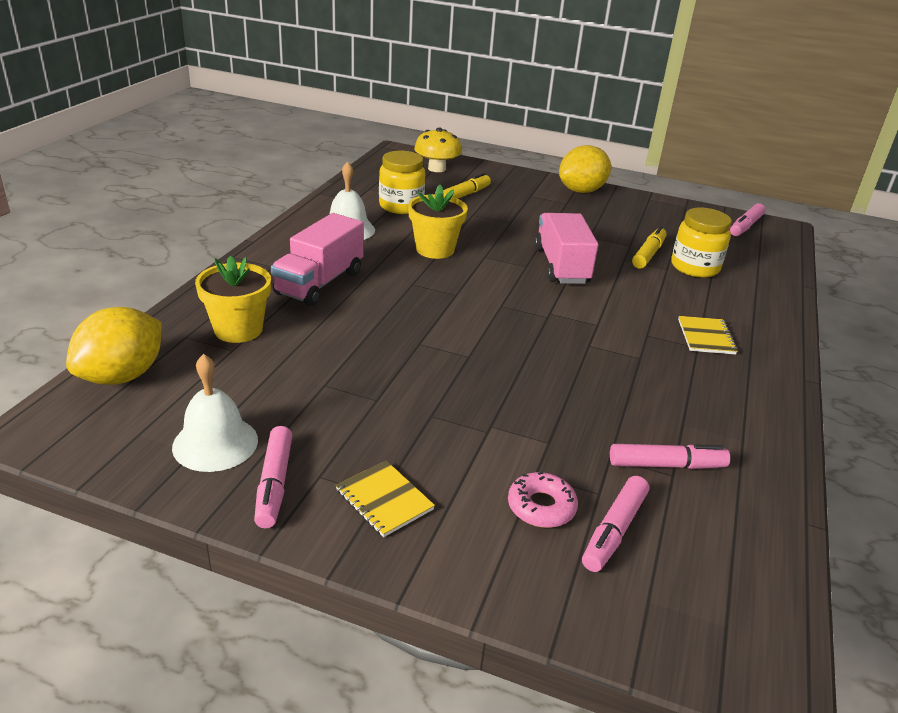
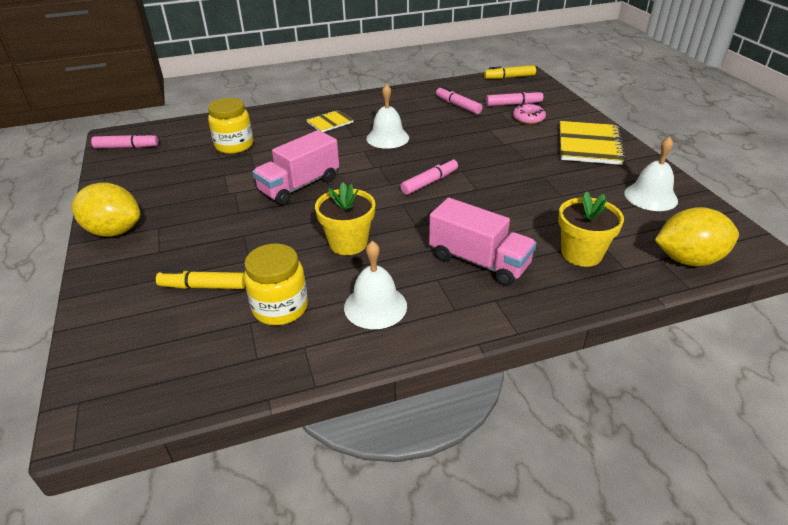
camera: 125 degrees left, 5 degrees up
pink marker [254,426,293,528] -> pink marker moved to [400,158,458,195]
pink truck [271,213,364,306] -> pink truck turned 45 degrees clockwise [429,198,537,286]
yellow notebook [336,461,435,537] -> yellow notebook [560,121,626,165], size x1.82
yellow mushroom [414,128,462,172] -> none
yellow marker [632,226,667,269] -> yellow marker moved to [484,65,536,79]
none -> white bell [366,84,409,149]

